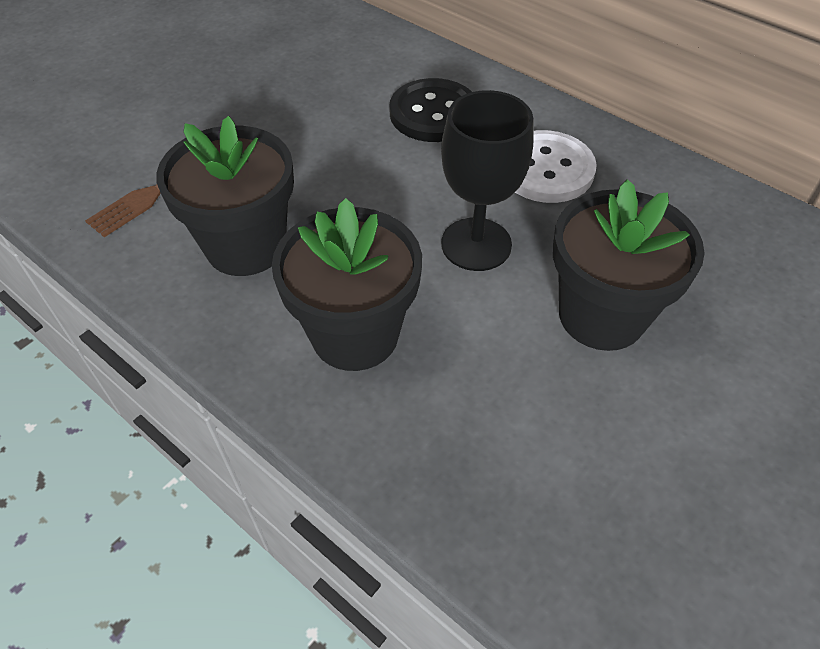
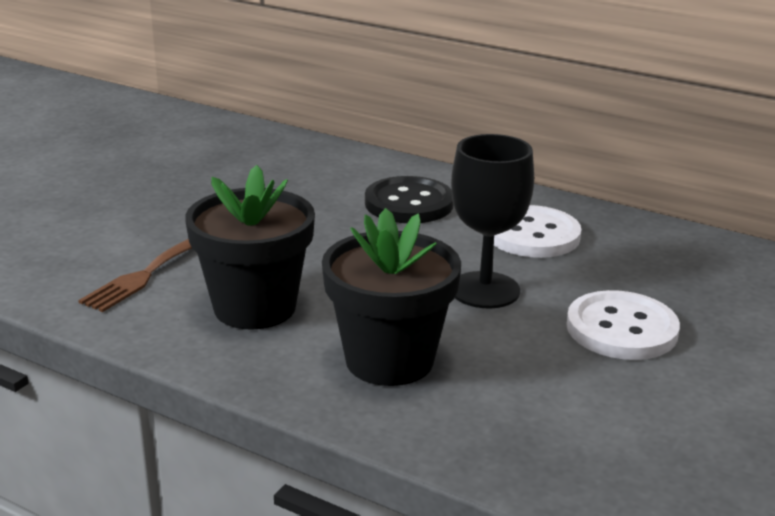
camera: 10 degrees left, 25 degrees down
black flower pot [553,179,705,351] -> white button [566,290,680,360]

